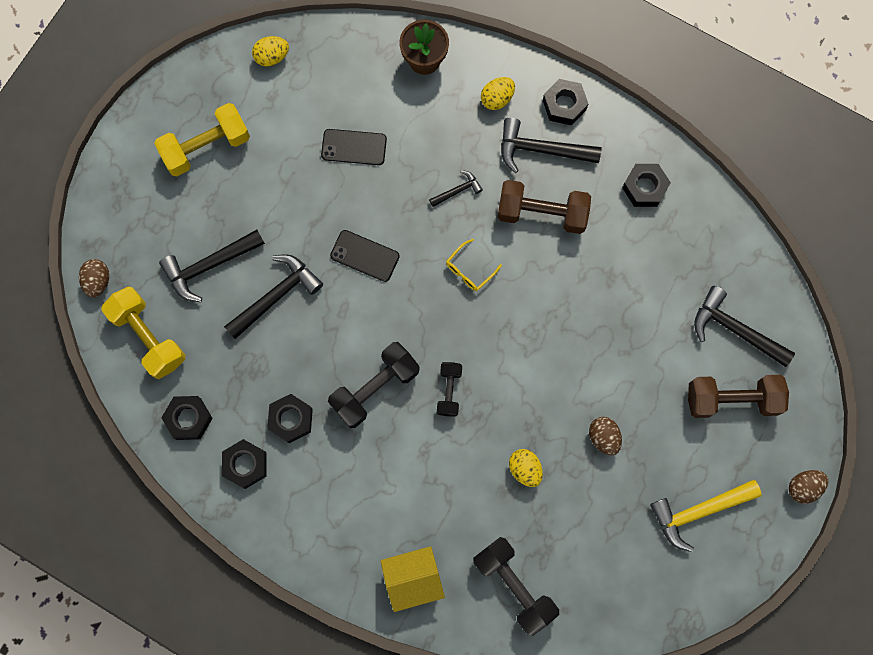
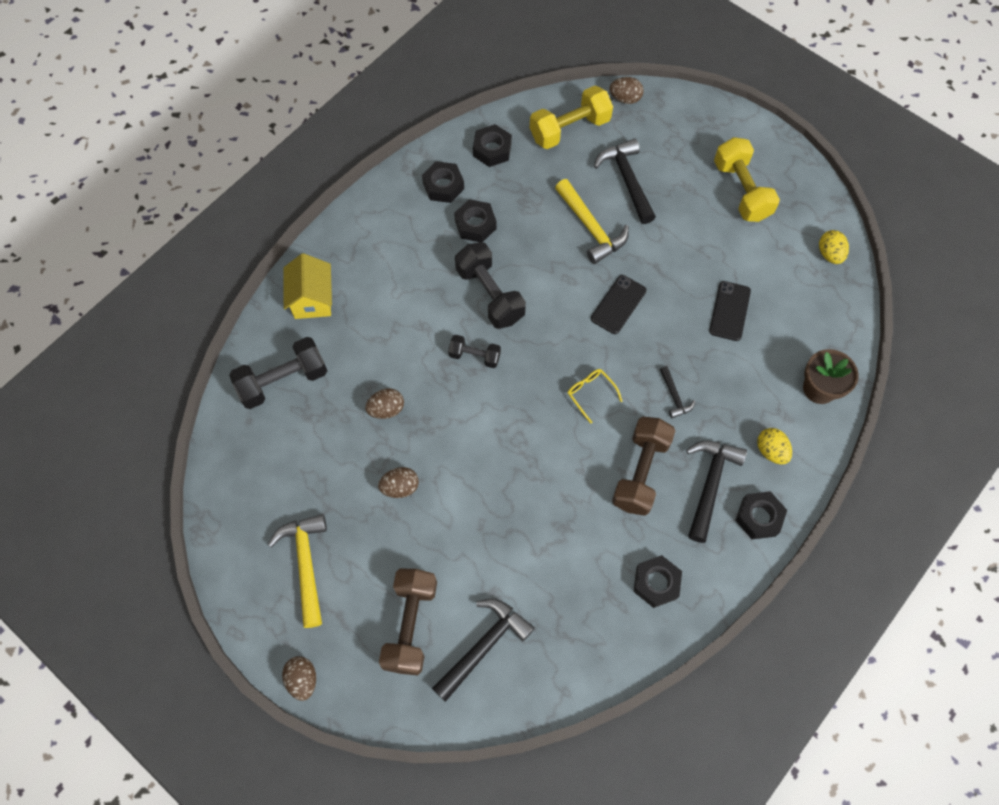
camera: 100 degrees right, 10 degrees down
black hammer [224,254,323,339] -> yellow hammer [555,179,629,264]
yellow egg [509,449,543,487] -> brown egg [365,388,404,419]

